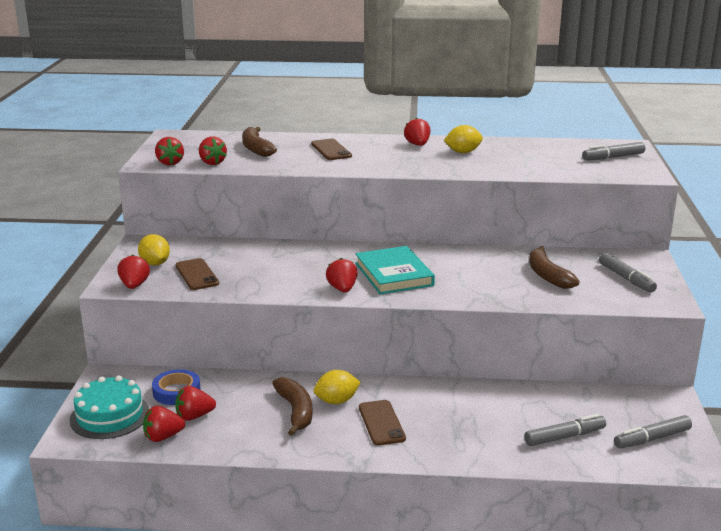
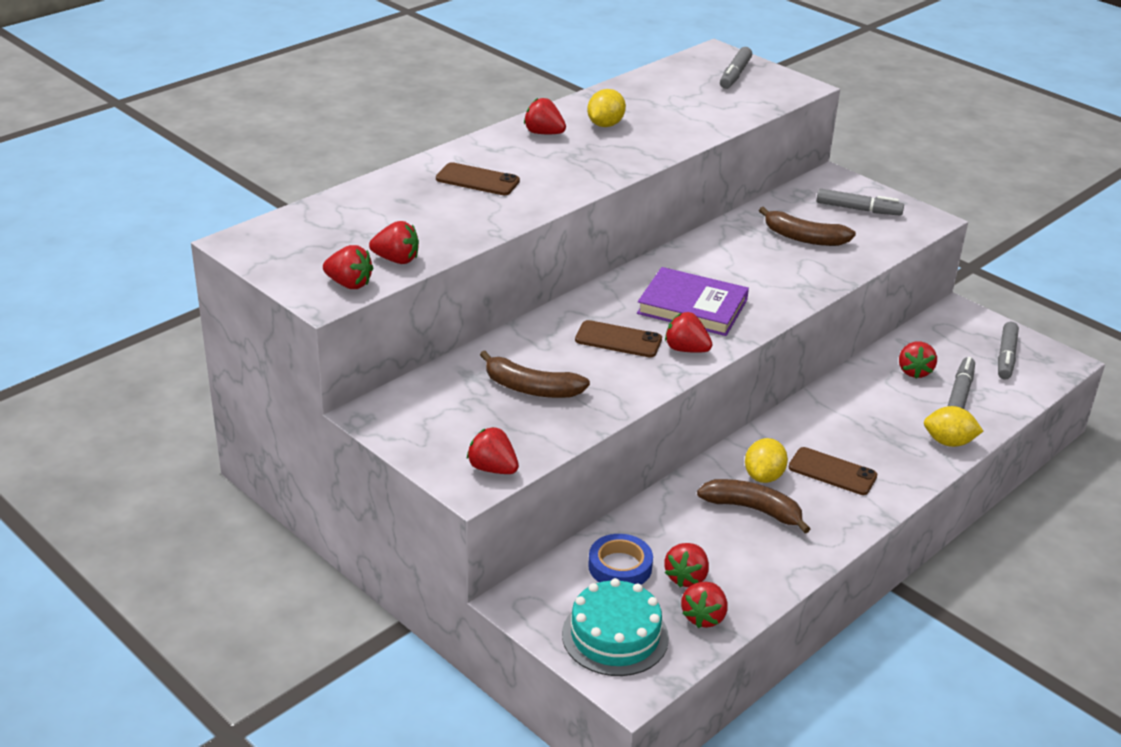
camera: 50 degrees left, 10 degrees up
yellow lemon [138,234,170,266] -> yellow lemon moved to [924,406,983,447]
brown phone [175,258,219,290] -> brown phone moved to [575,320,662,358]
brown banana [242,127,277,157] -> brown banana moved to [480,351,590,398]
turquoise book [355,246,435,294] -> purple book [637,267,749,336]
none -> red strawberry [899,341,937,378]

